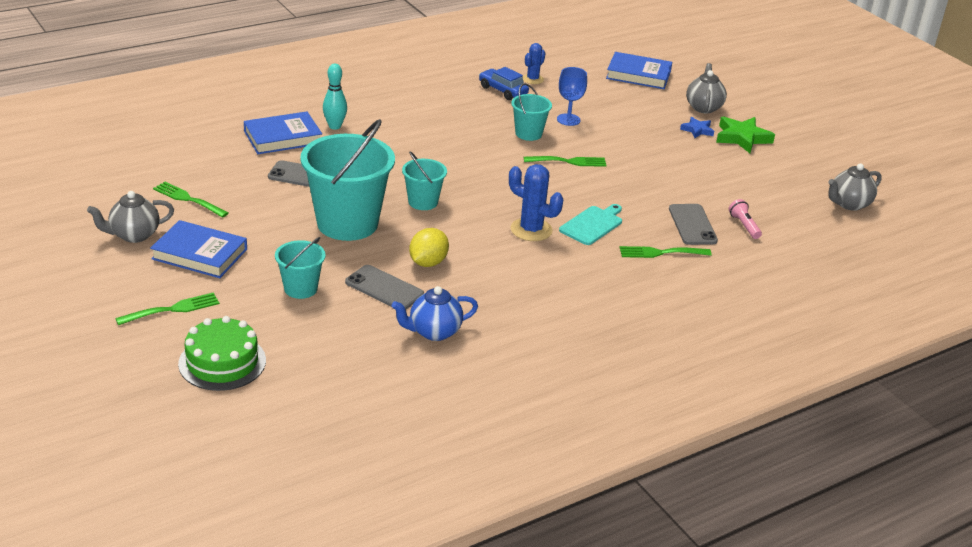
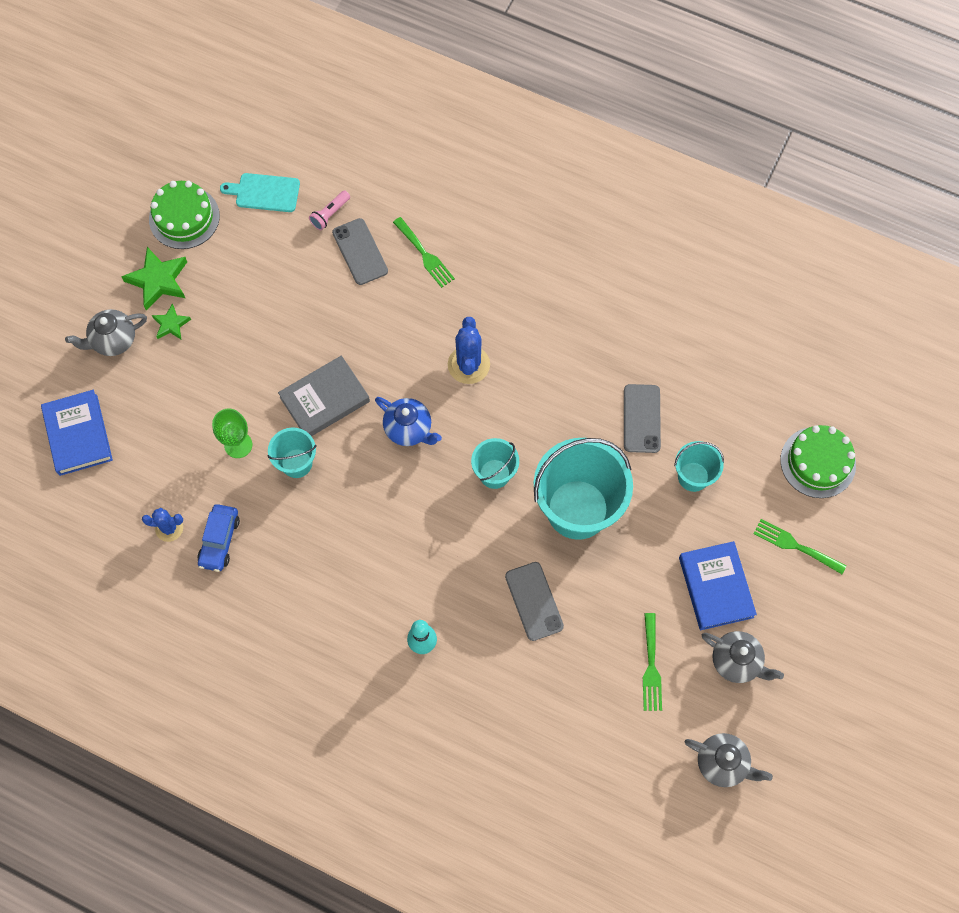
camera: 120 degrees left, 35 degrees up
blue book [244,111,322,154] -> none
blue teapot [392,286,478,341] -> blue teapot moved to [375,397,442,446]
yellow lemon [409,228,449,267] -> none
green fork [524,156,607,167] -> grey book [278,356,370,436]
blue goblet [557,67,587,126] -> green goblet [212,409,252,458]
turquoise cutting board [559,204,622,245] -> turquoise cutting board moved to [220,173,300,212]
grey phone [669,204,718,245] -> grey phone turned 75 degrees counterclockwise [332,218,388,285]
blue star [680,117,714,138] -> green star [152,303,191,339]
grey teapot [828,163,882,211] -> grey teapot moved to [684,733,773,787]
none -> green cake [149,181,220,249]

